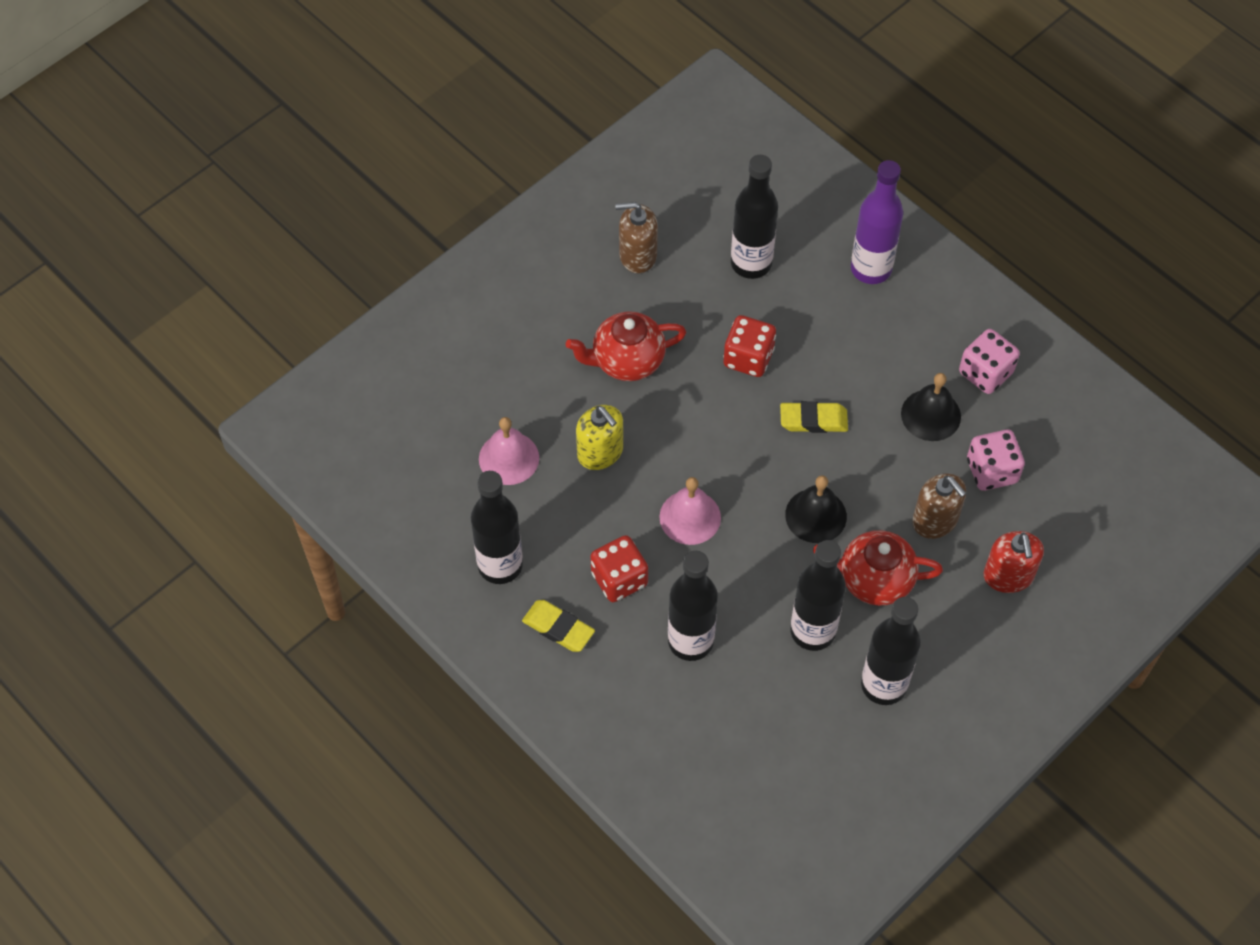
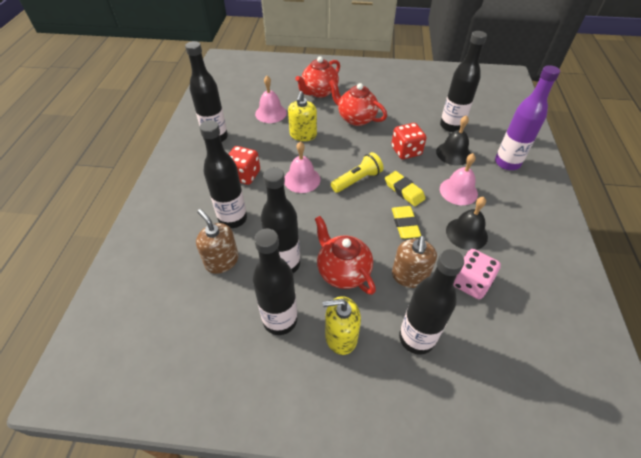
camera: 50 degrees right, 10 degrees down
yellow eraser [522,600,595,652] -> yellow eraser moved to [392,206,421,239]
brown soap dispenser [615,202,658,273] -> brown soap dispenser moved to [196,209,239,274]
black bell [785,475,847,543] -> black bell moved to [436,115,471,165]
pink dice [959,329,1020,394] -> none
red soap dispenser [984,531,1044,593] -> black bottle [399,249,464,355]
none -> red teapot [295,56,340,98]
none -> yellow soap dispenser [323,296,361,355]
none -> yellow flashlight [331,152,383,193]
none -> pink bell [440,153,478,205]

